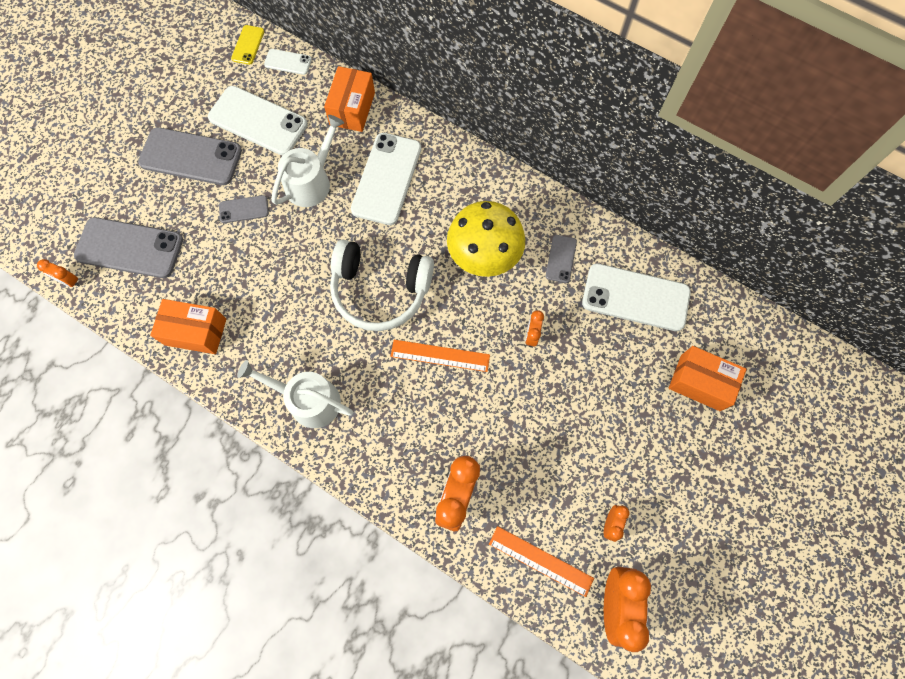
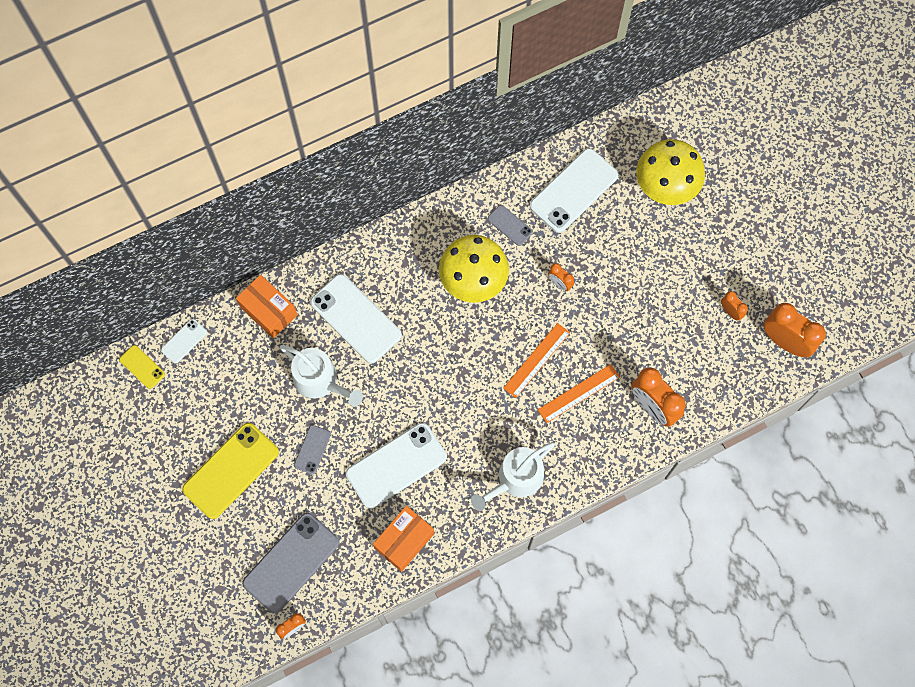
camera: 60 degrees left, 0 degrees up
grey phone [138,127,242,185] -> yellow phone [182,423,279,519]
white phone [208,86,307,156] -> white phone moved to [346,423,447,509]
white watering can [271,115,344,207] -> white watering can turned 150 degrees clockwise [280,345,363,406]
white headphones [330,239,434,331] -> none
orange ruler [489,526,594,597] -> orange ruler moved to [538,364,620,423]
orange box [669,346,747,411] -> yellow mushroom [636,139,705,205]

